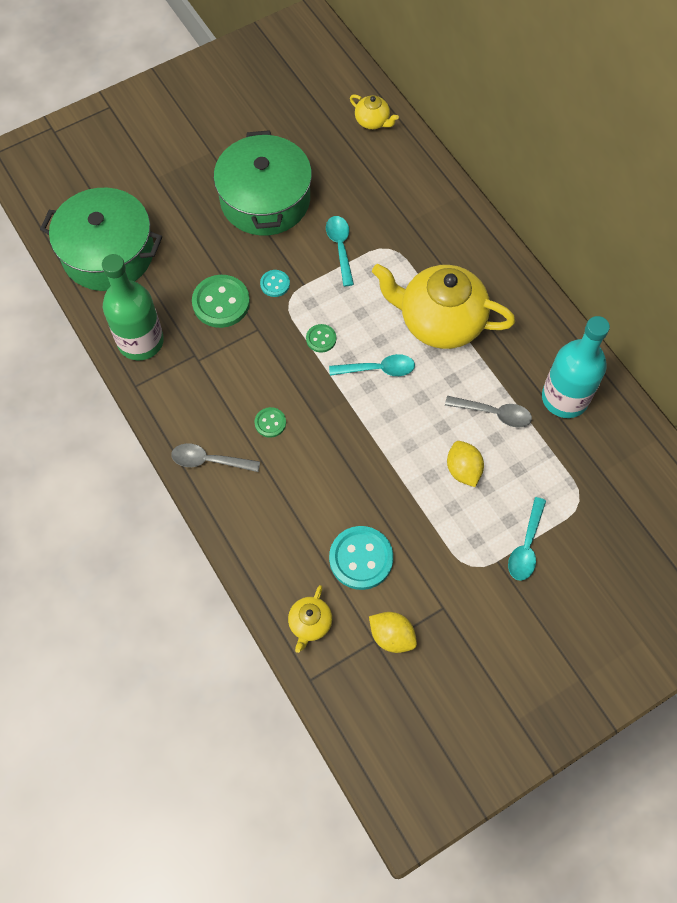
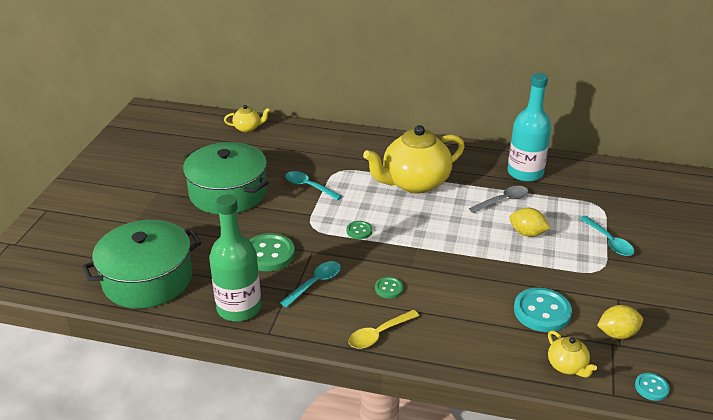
camera: 45 degrees left, 30 degrees down
grey spoon [171,443,260,472] -> yellow spoon [348,310,419,349]
turquoise button [260,270,290,297] -> turquoise button moved to [635,373,670,401]
turquoise spoon [329,354,415,376] -> turquoise spoon moved to [280,261,341,308]

